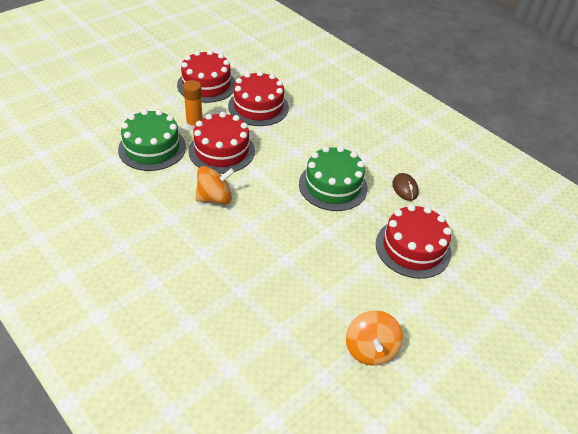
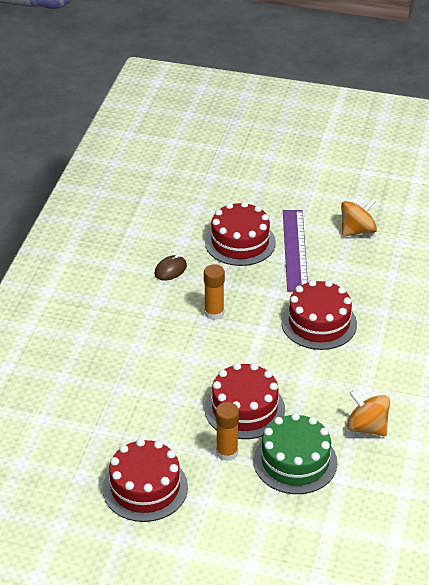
camera: 120 degrees left, 5 degrees down
orange spinning top [195,166,234,204] -> orange spinning top moved to [347,390,390,436]
red cake [228,71,289,126] -> red cake moved to [281,280,357,350]
green cake [299,146,368,211] -> orange glue stick [204,264,225,320]
none -> purple ruler [283,210,308,291]

